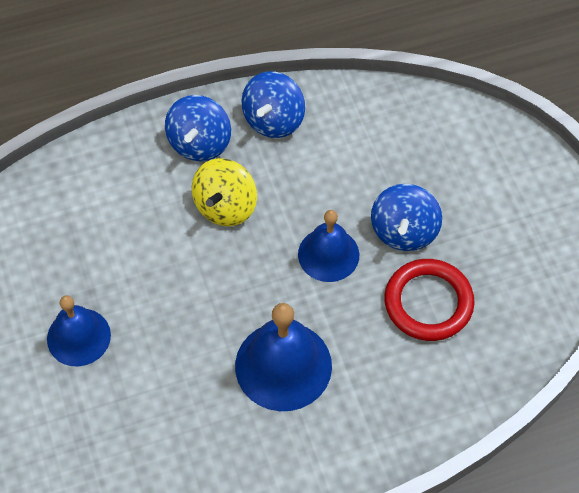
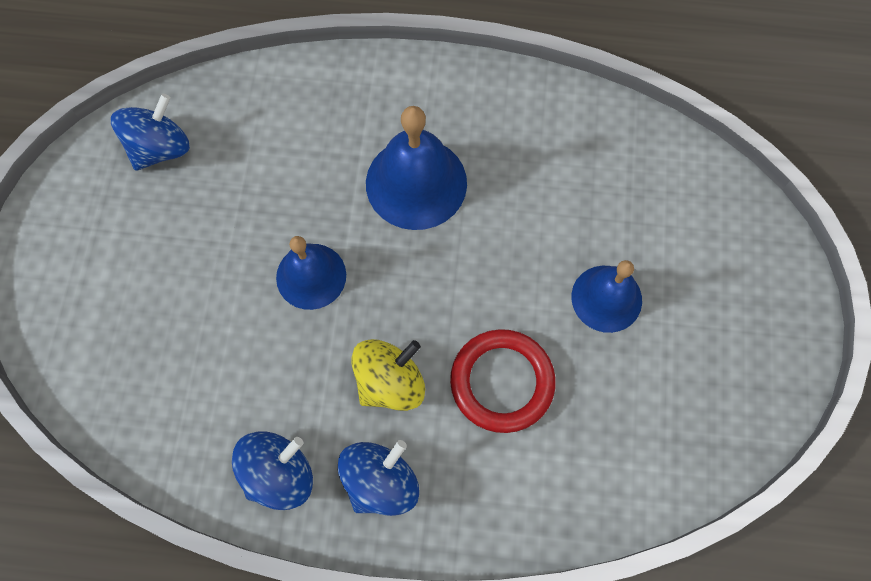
camera: 155 degrees left, 10 degrees up
blue spinning top [371,184,442,251] -> blue spinning top moved to [111,93,190,171]
red ring [384,259,475,341] -> red ring moved to [450,329,556,433]

